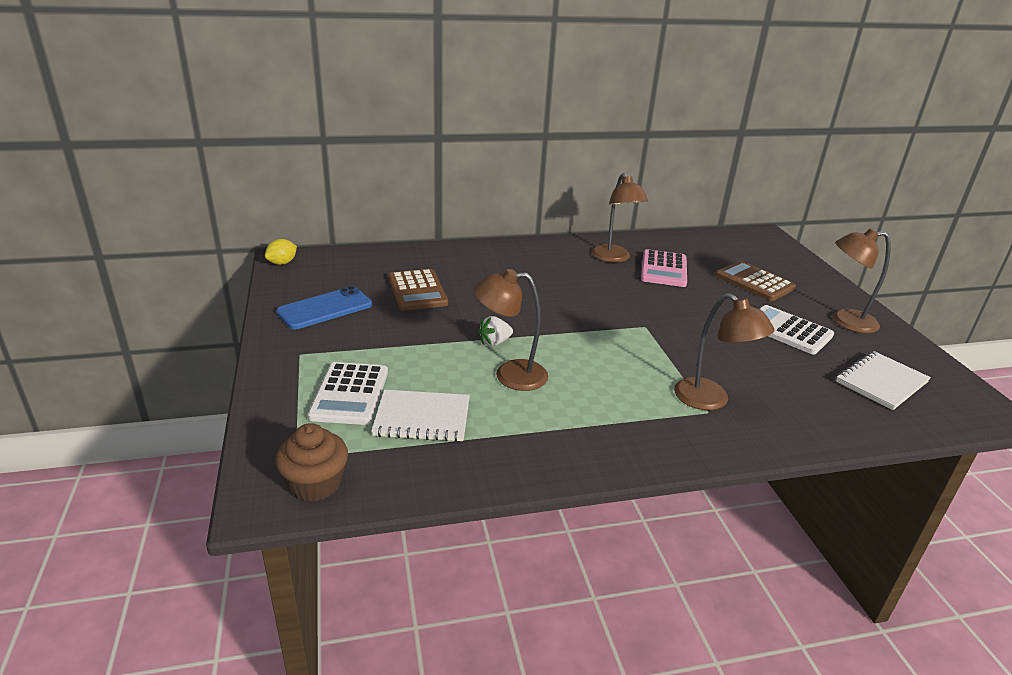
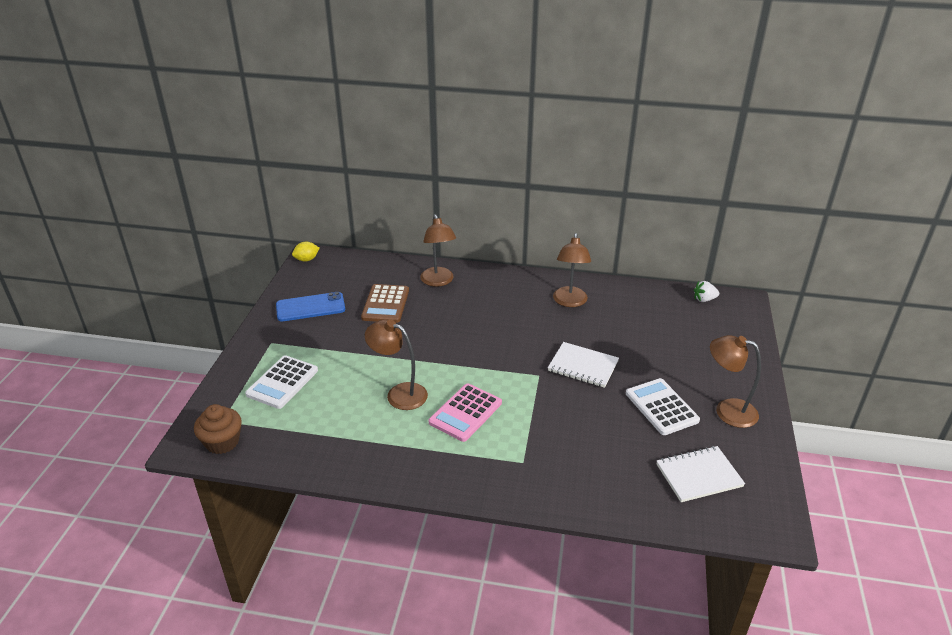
camera: 25 degrees right, 5 degrees up
white notebook [371,390,470,442] -> white notebook moved to [548,342,619,388]
white strawberry [478,316,513,346] -> white strawberry moved to [694,281,719,302]
pink calculator [641,249,687,287] -> pink calculator moved to [429,383,502,442]
brown lamp [674,293,775,410] -> brown lamp moved to [420,214,456,287]
brown calculator [715,261,796,301] -> none

